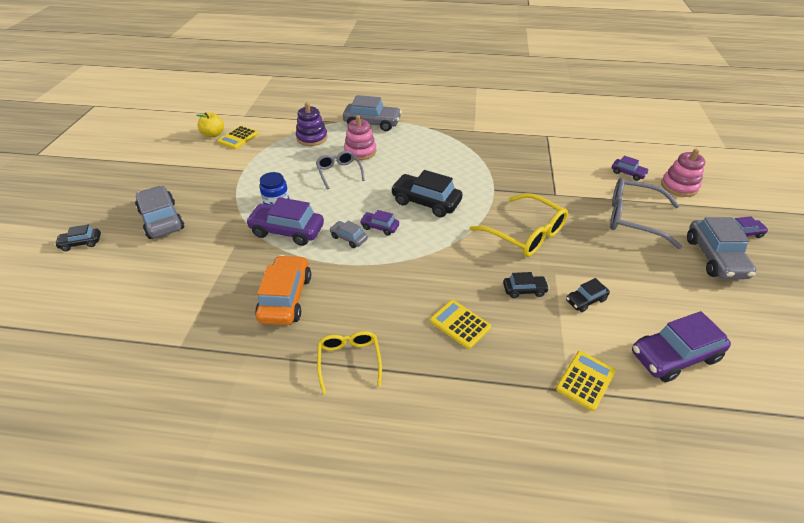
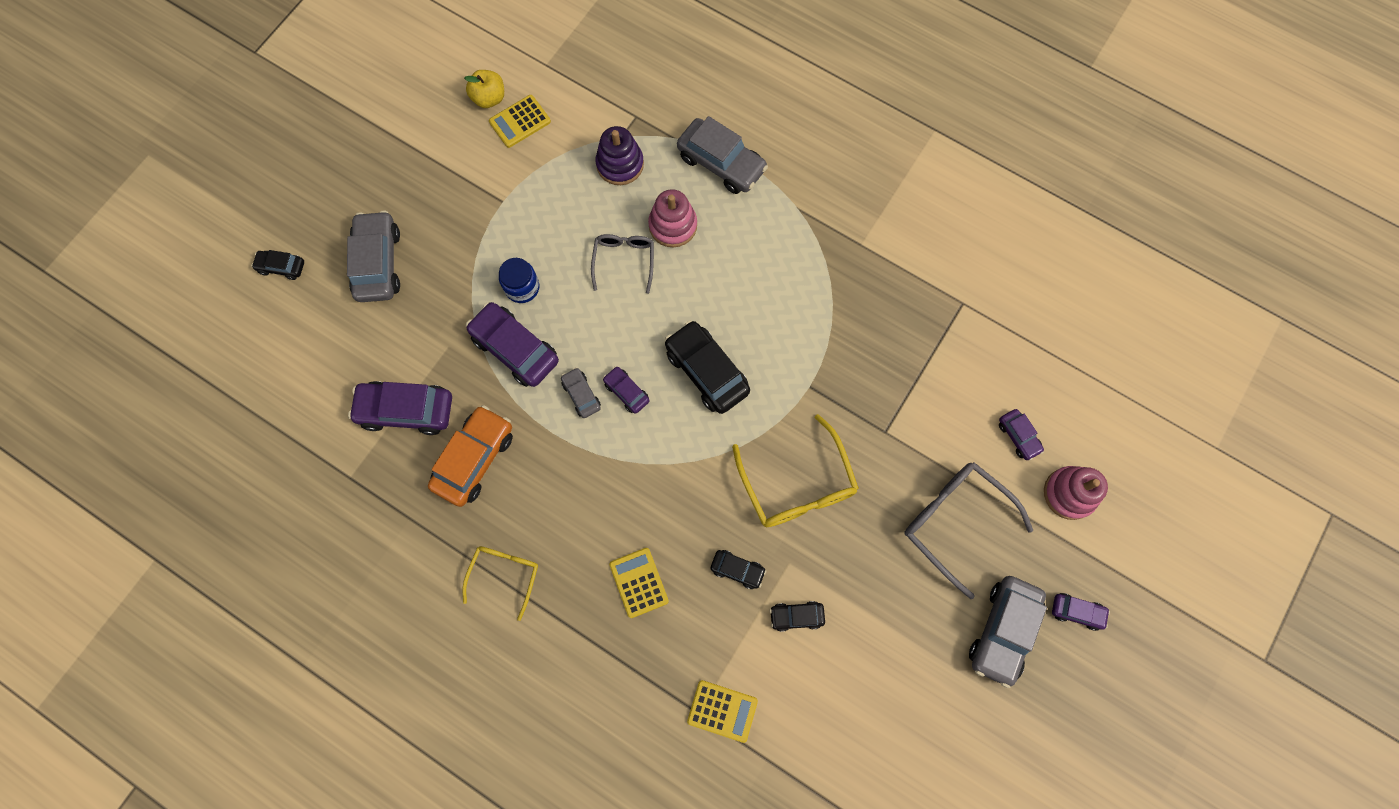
camera: 25 degrees right, 30 degrees up
yellow calculator [556,351,616,411] -> yellow calculator turned 45 degrees clockwise [687,680,758,743]
purple car [632,311,731,382] -> purple car moved to [348,381,452,435]

